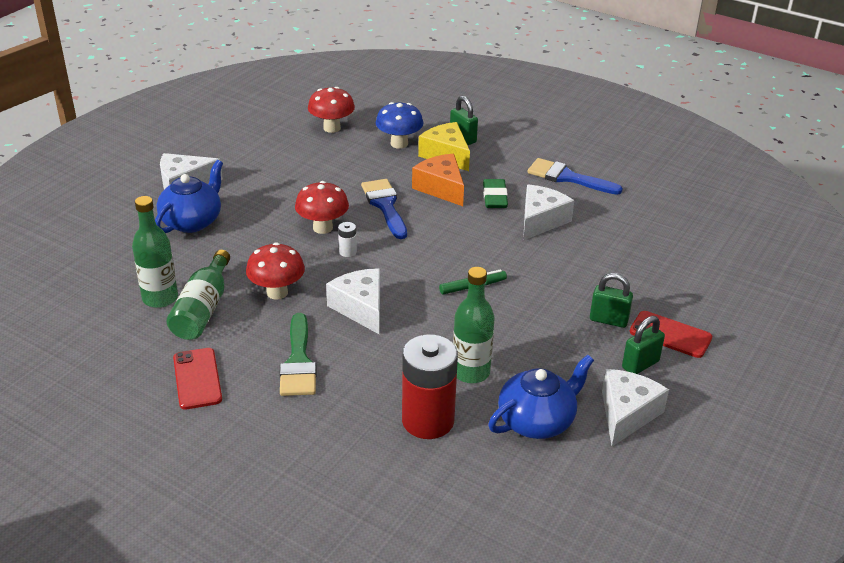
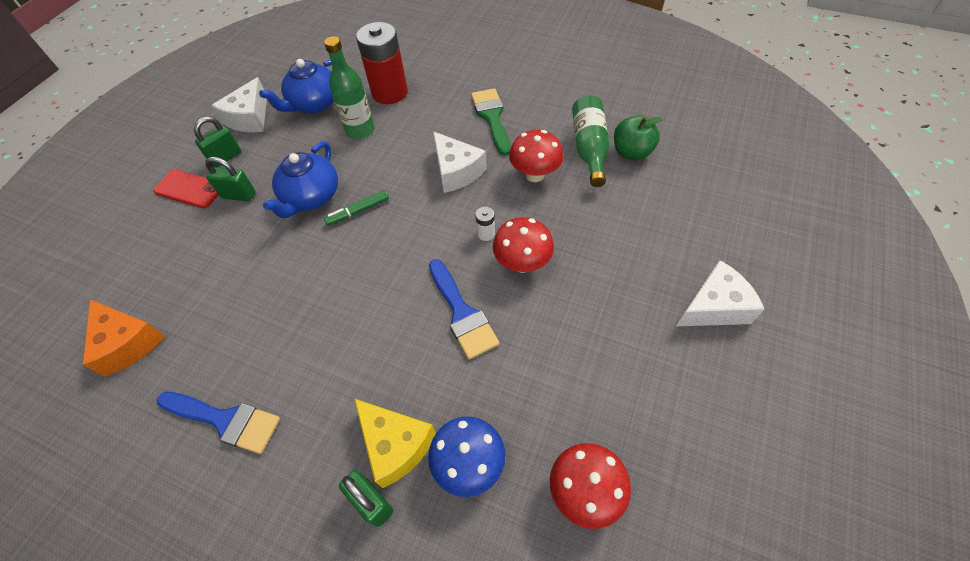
camera: 175 degrees right, 20 degrees up
green bottle [132,196,178,308] -> green apple [614,115,663,160]
blue teapot [155,160,223,233] -> blue teapot moved to [263,141,338,218]
red phone [173,348,222,410] -> none
orange cheese [412,154,464,206] -> orange cheese moved to [82,299,165,377]
green eraser [483,179,508,208] -> none
white cheese [523,184,574,240] -> none

